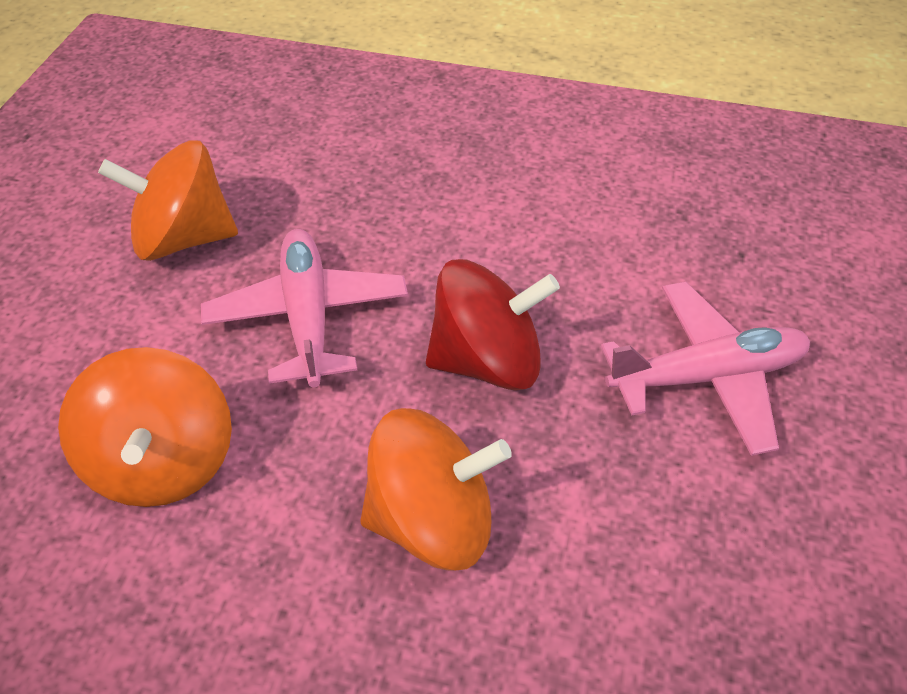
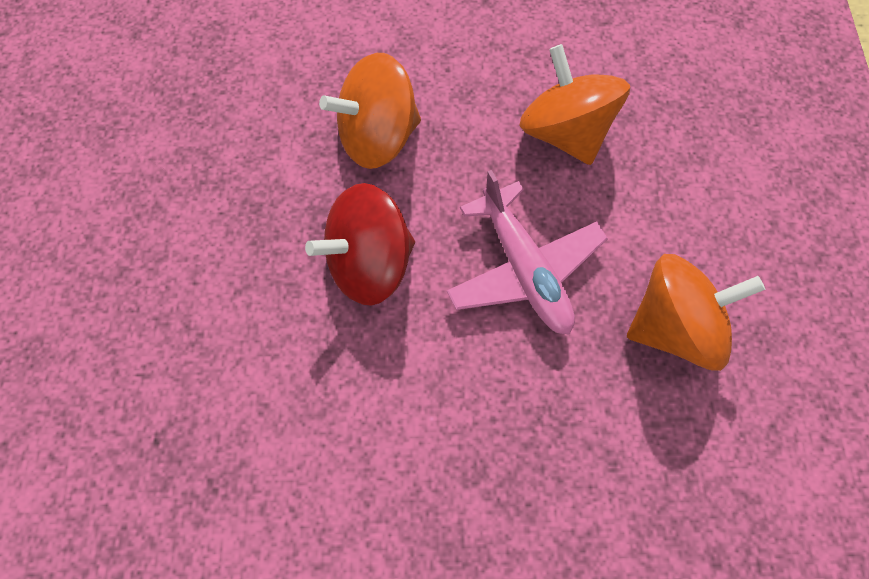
camera: 165 degrees right, 20 degrees up
pink plane [601,282,810,456] -> none

